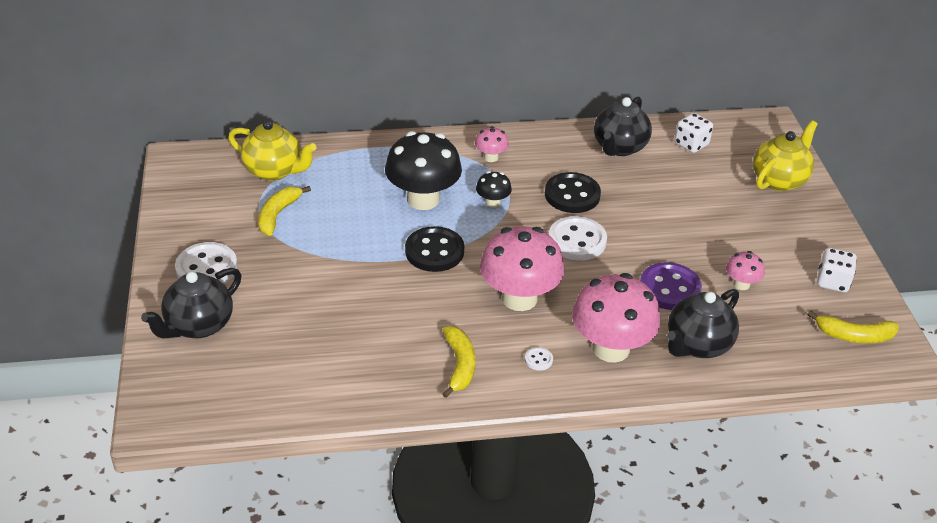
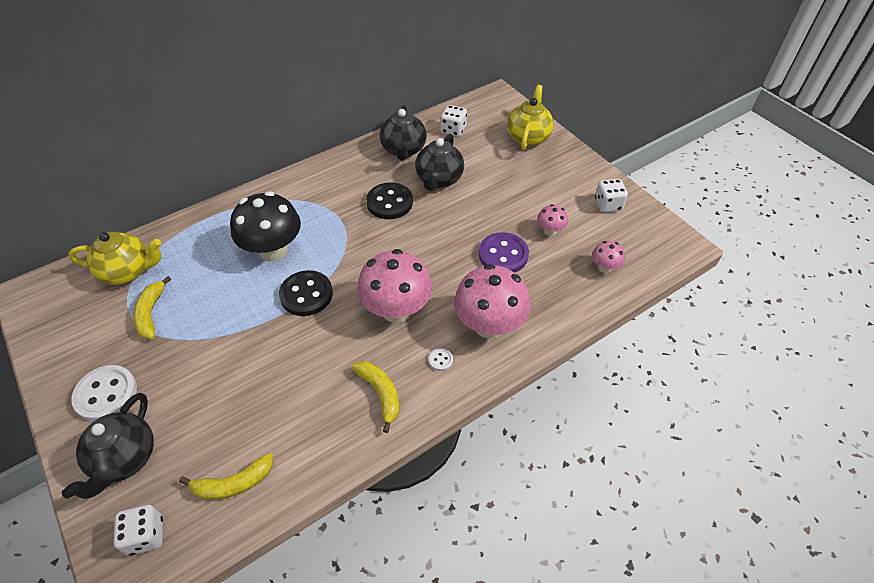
camera: 25 degrees left, 10 degrees up
pink mushroom [475,126,509,162] -> pink mushroom moved to [592,241,625,273]
black mushroom [476,171,512,208] -> none
white button [549,216,607,260] -> none
black teapot [667,289,739,358] -> black teapot moved to [415,134,464,191]
yellow banana [807,310,899,343] -> yellow banana moved to [179,453,273,500]
none -> white dice [113,505,163,556]

